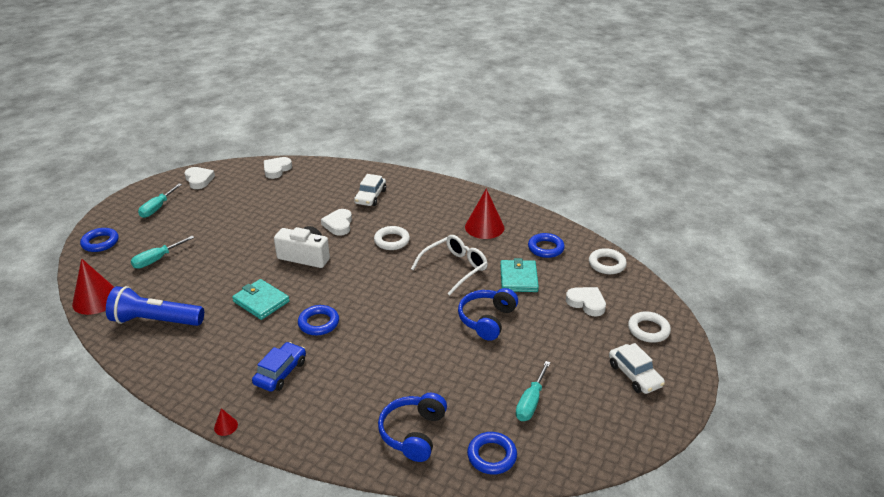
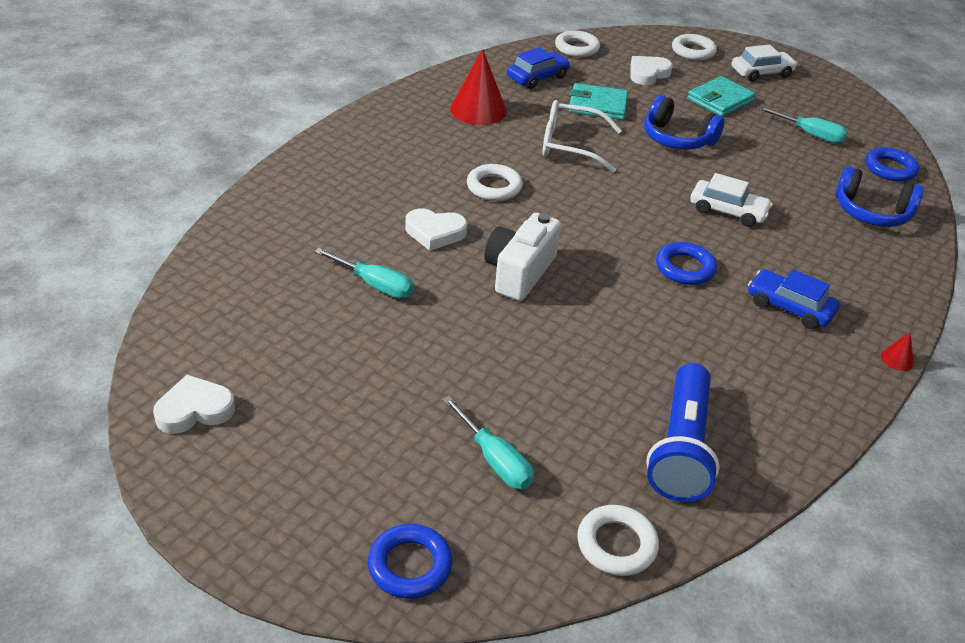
camera: 85 degrees left, 5 degrees up
red cone [72,258,114,315] -> white ring [577,505,659,576]
turquoise screwdriver [138,184,182,218] -> turquoise screwdriver moved to [314,248,414,299]
turquoise wallet [232,279,290,320] -> turquoise wallet moved to [687,76,756,117]
white heart [264,157,292,179] -> none
white car [354,174,386,206] -> white car moved to [690,173,773,227]
white glasses [411,235,488,296] -> white glasses turned 45 degrees counterclockwise [542,100,622,172]
blue ring [528,233,565,258] -> blue car [507,47,570,89]

